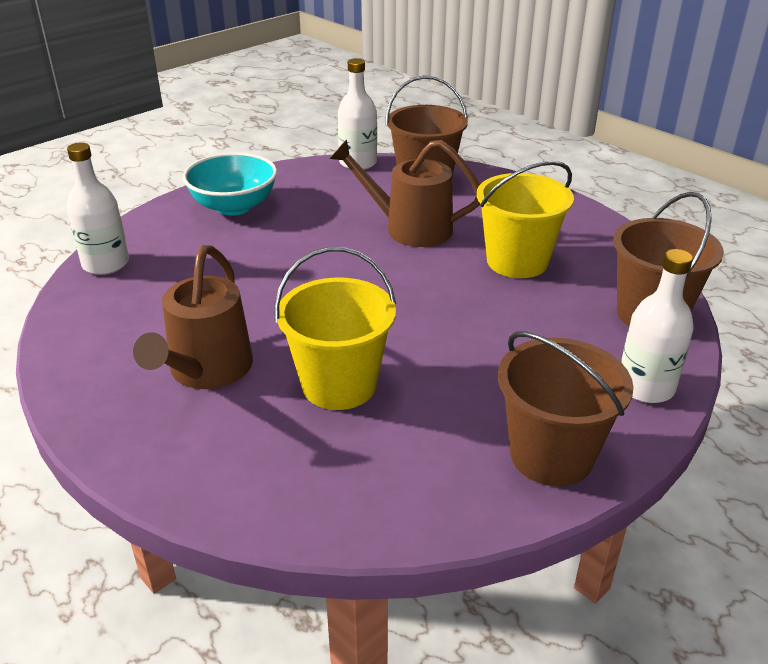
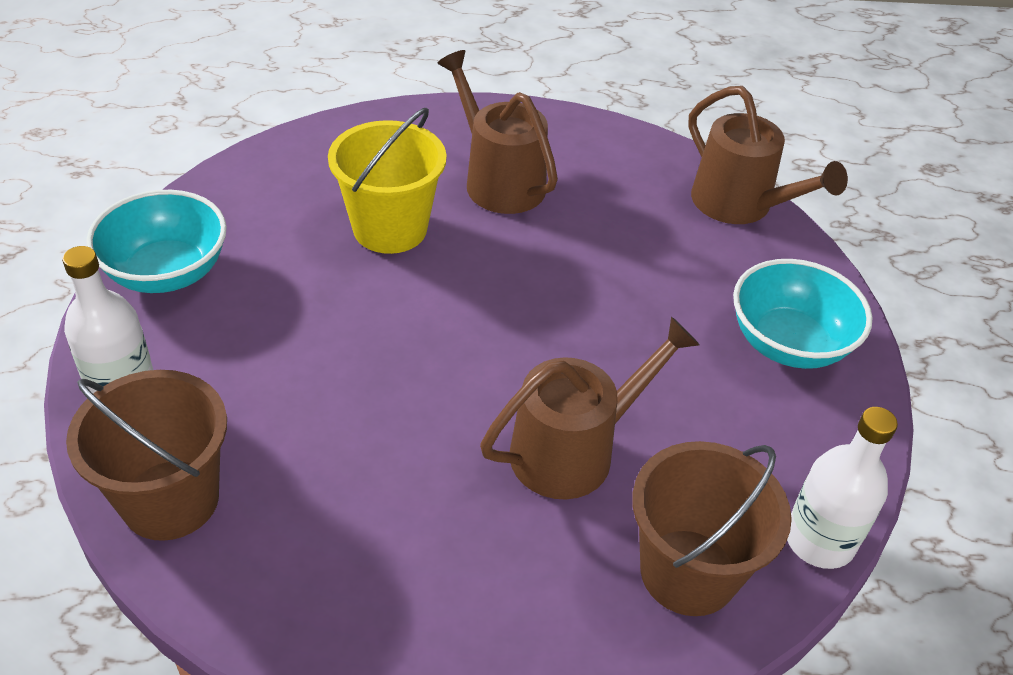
camera: 130 degrees right, 10 degrees up
white bottle [67,142,129,275] -> brown watering can [688,86,848,224]
yellow bucket [477,161,574,278] -> none
brown bucket [498,331,634,486] -> turquoise bowl [86,190,227,293]

